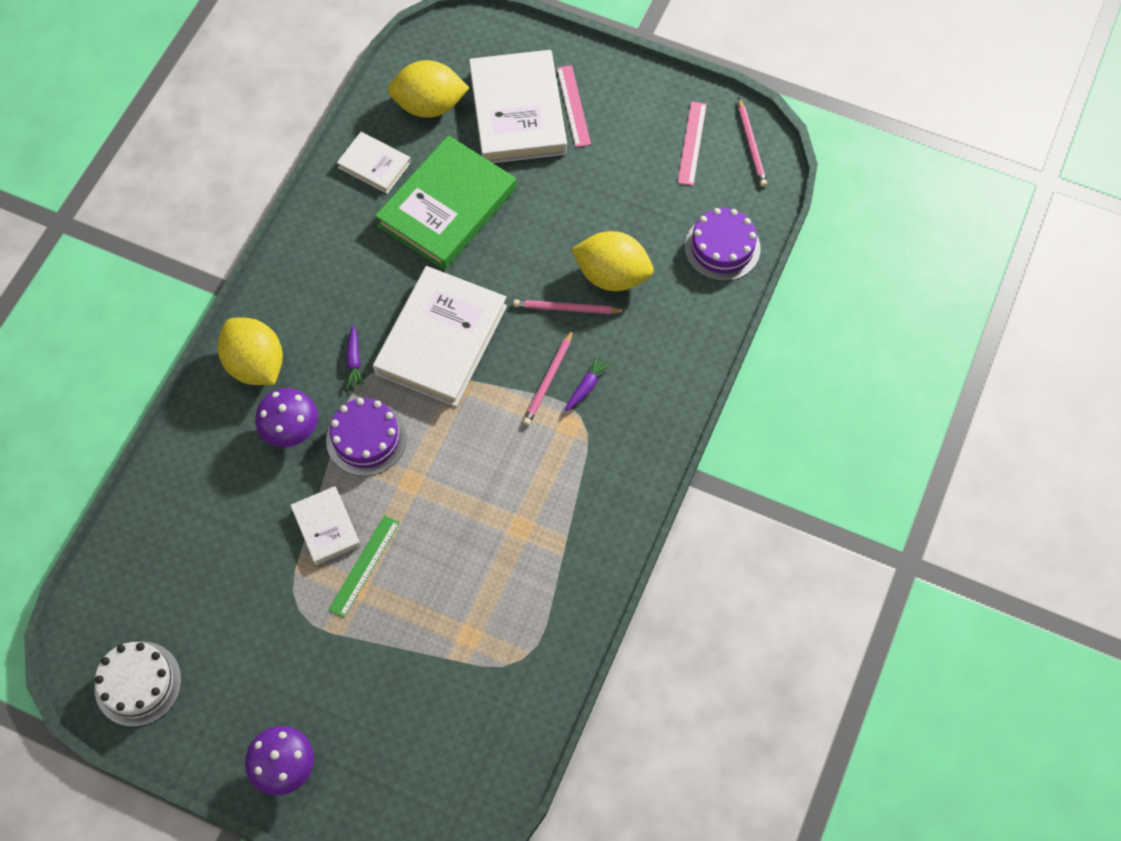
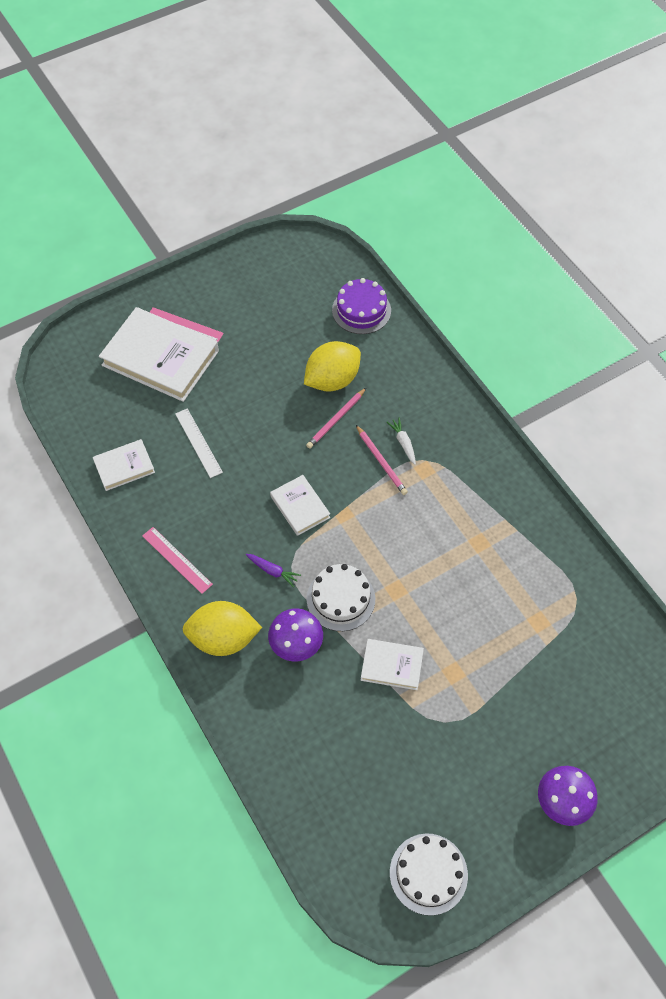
camera: 55 degrees left, 5 degrees down
purple cake [326,398,407,476] -> white cake [307,564,375,631]
green ruler [328,515,400,618] -> none
white book [373,266,507,407] -> white book [270,475,330,536], size x0.51
green book [375,136,516,270] -> white ruler [175,408,223,478]
yellow lemon [388,60,469,118] -> none
purple carrot [565,355,612,412] -> white carrot [387,418,416,465]
pink ruler [678,102,707,186] -> pink ruler moved to [142,527,213,594]
pink pencil [738,98,767,187] -> none

